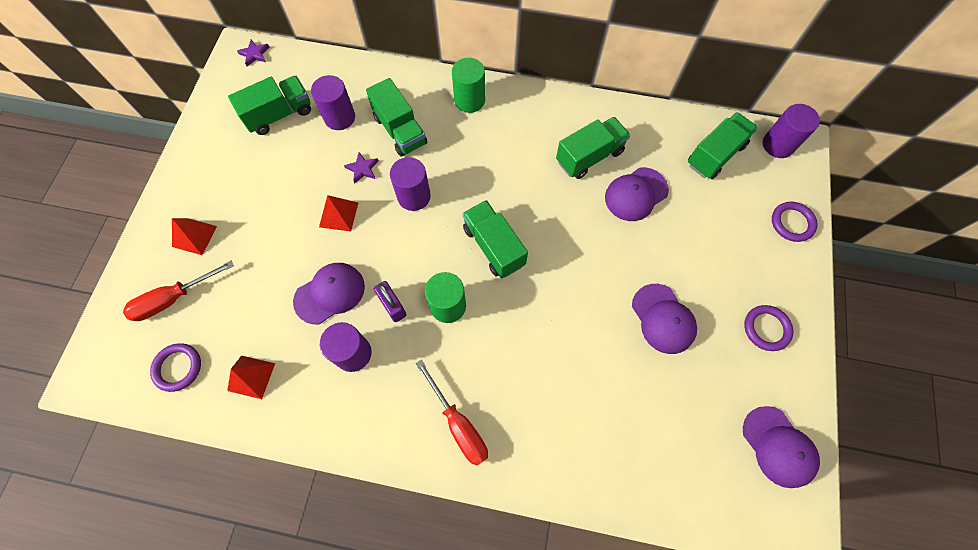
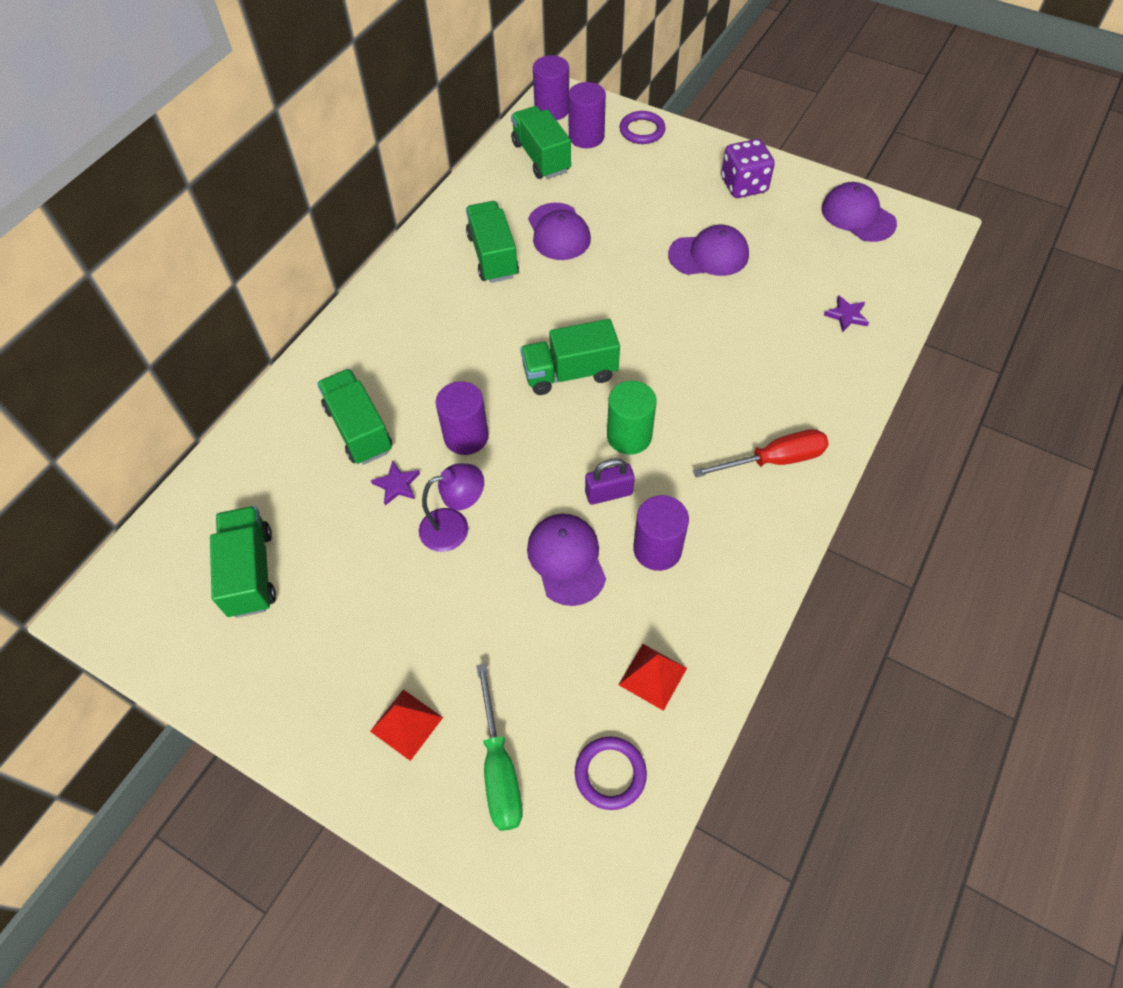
camera: 70 degrees left, 10 degrees down
red screwdriver [123,261,234,321] -> green screwdriver [476,663,523,831]
purple star [237,40,270,66] -> purple star moved to [824,295,869,332]
purple cylinder [311,75,355,130] -> purple cylinder moved to [568,82,606,148]
red pyramid [319,195,358,232] -> purple lamp [419,463,484,552]
green truck [366,78,427,157] -> green truck turned 105 degrees counterclockwise [317,369,392,465]
green cylinder [452,58,485,113] -> none
purple cap [743,406,820,488] -> purple cap turned 120 degrees counterclockwise [821,182,897,242]
purple ring [744,305,794,351] -> purple dice [721,139,775,198]

